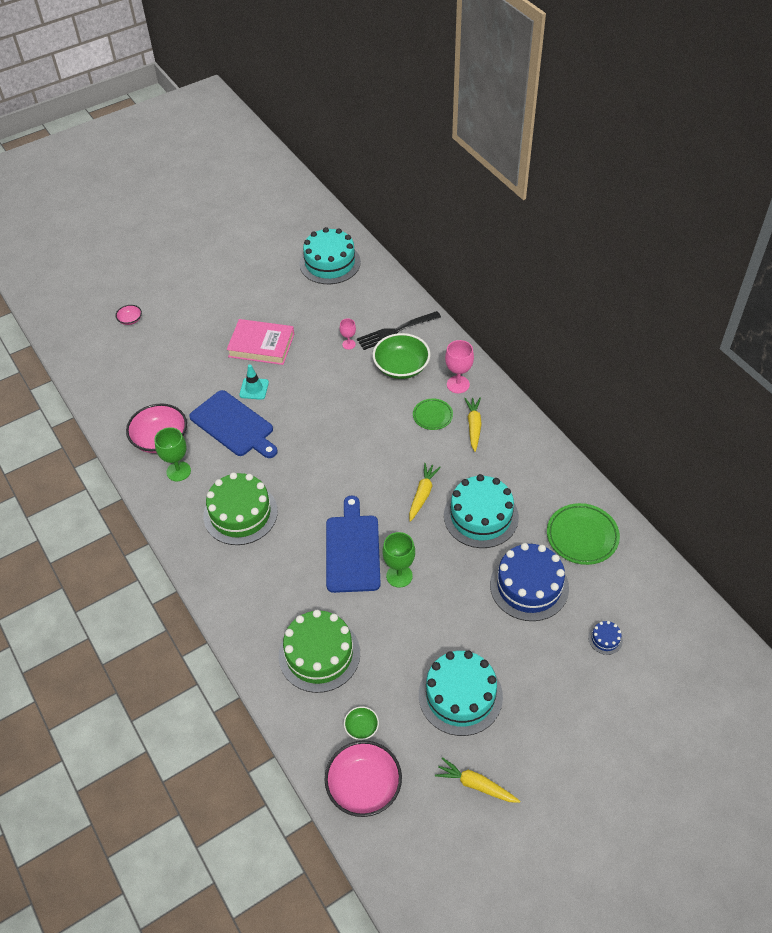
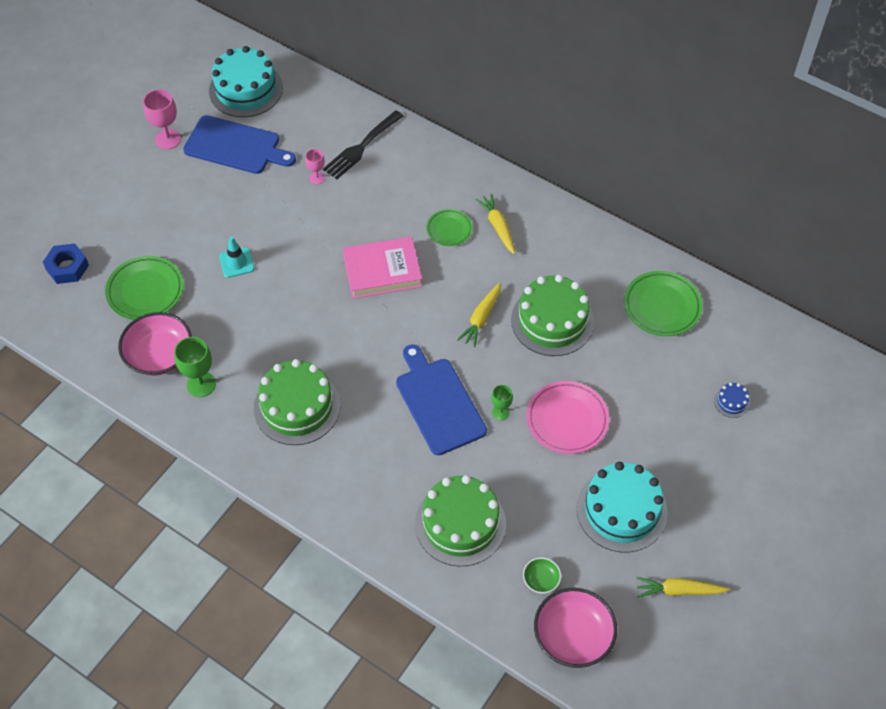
camera: 25 degrees left, 5 degrees up
pink bowl [116,305,142,325] -> none
blue cutting board [189,390,278,458] -> blue cutting board moved to [183,115,296,174]
pink book [227,319,294,365] -> pink book moved to [343,237,422,299]
green bowl [373,333,430,379] -> none
green goblet [382,532,415,588] -> green goblet [491,385,513,420], size x0.60
yellow carrot [409,463,441,522] -> yellow carrot turned 150 degrees counterclockwise [457,282,501,347]
turquoise cake [444,474,519,548] -> green cake [511,275,594,356]
pink goblet [445,340,474,393] -> pink goblet moved to [143,89,181,149]
blue cake [490,543,569,621] -> none
none -> blue nut [43,243,89,284]
none -> green plate [105,256,184,320]
none -> pink plate [526,381,609,454]

